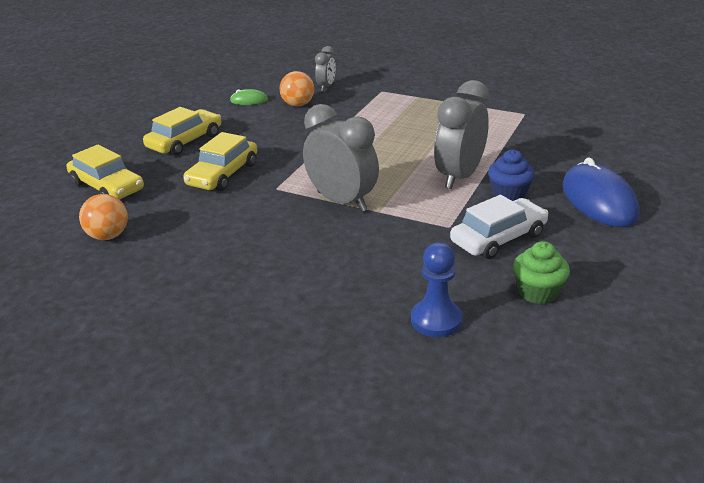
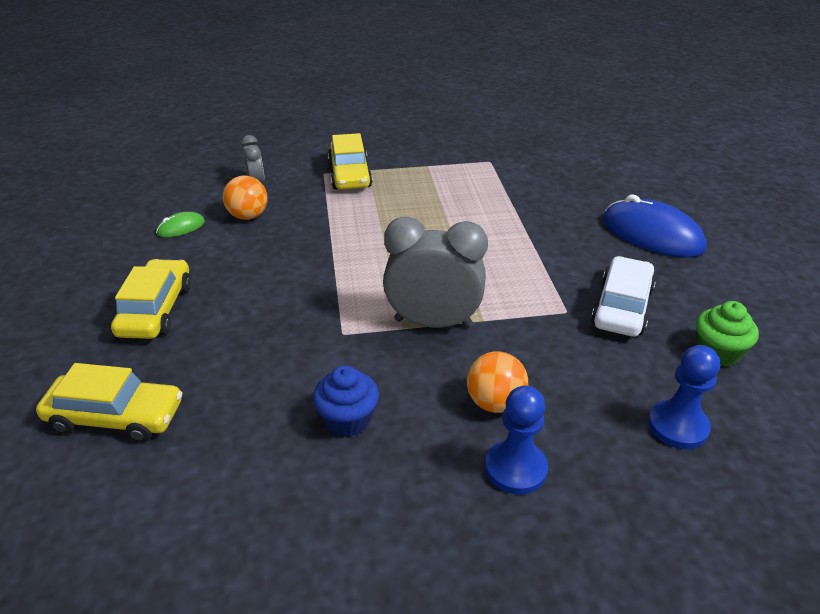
camera: 35 degrees left, 5 degrees up
orange ball [79,194,128,240] -> orange ball moved to [467,351,528,413]
yellow car [183,132,257,191] -> yellow car moved to [328,133,372,190]
grey clock [434,80,489,189] -> none
blue cupcake [488,149,535,201] -> blue cupcake moved to [313,365,379,437]
none -> blue pawn [485,386,548,495]

